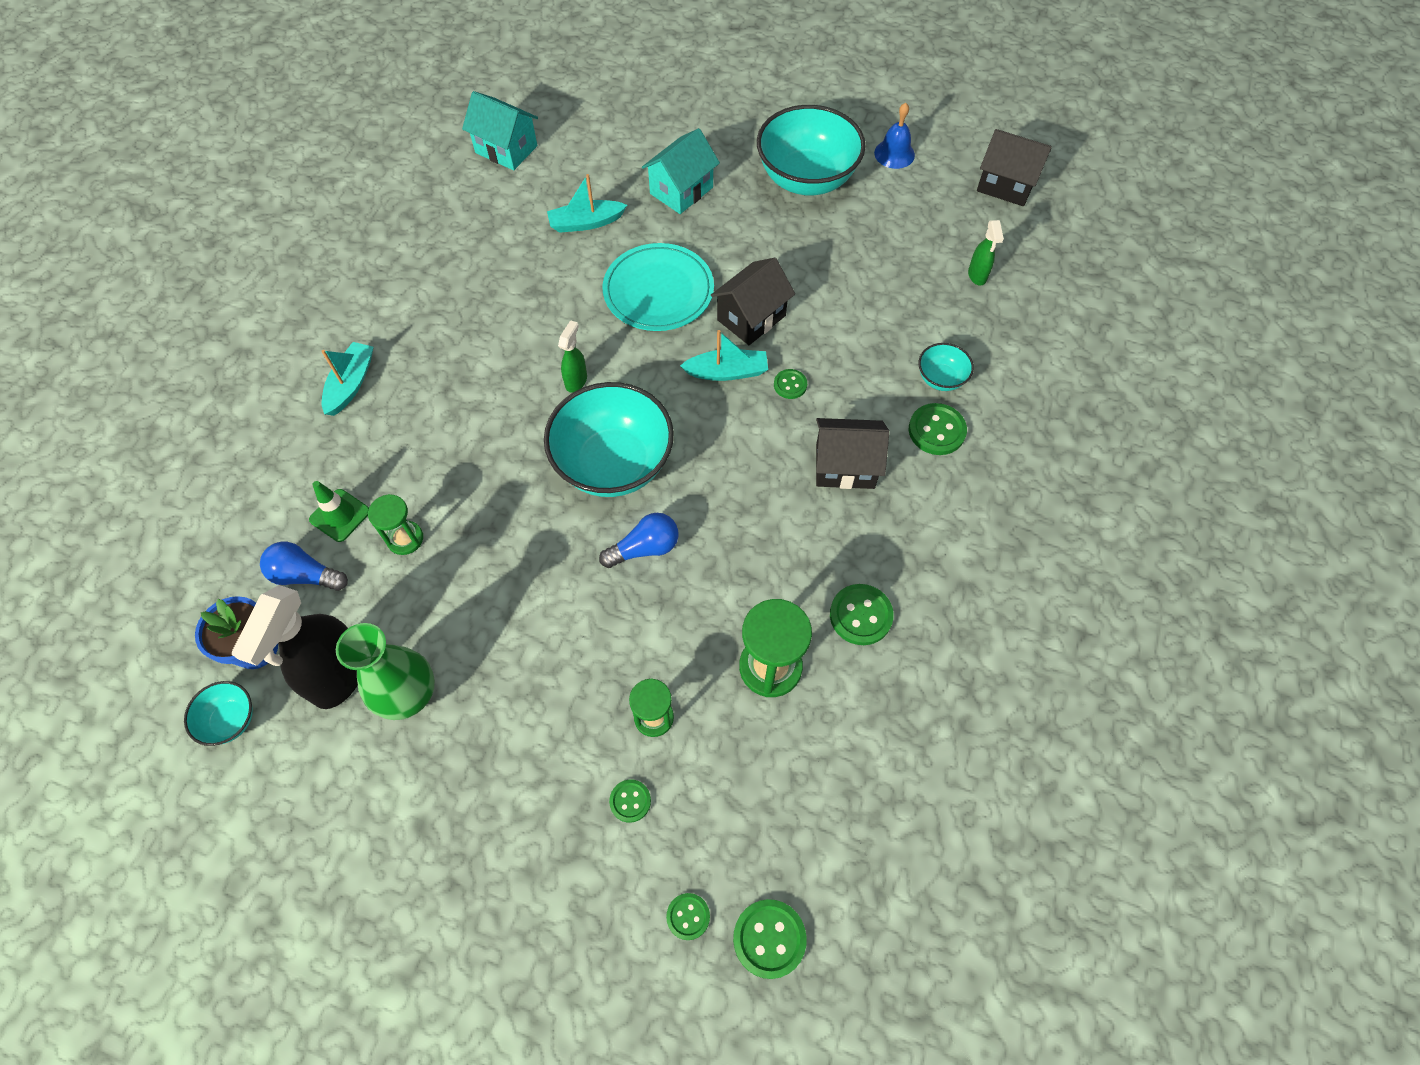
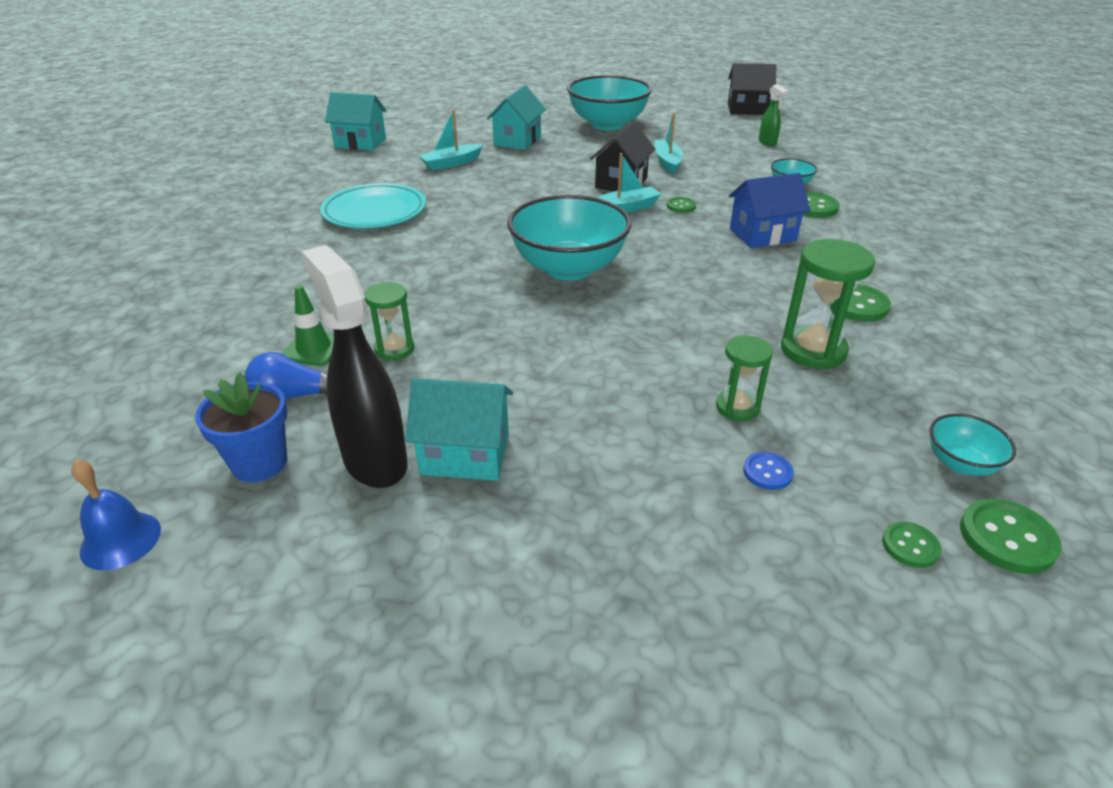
camera: 20 degrees left, 25 degrees down
turquoise bowl [184,681,253,746] -> turquoise bowl moved to [930,414,1016,476]
black spray bottle [232,585,358,709] -> black spray bottle turned 150 degrees clockwise [302,245,408,488]
turquoise boat [321,342,374,416] -> turquoise boat moved to [655,112,683,174]
green vase [336,623,435,720] -> turquoise house [405,378,513,481]
green spray bottle [558,320,587,393] -> none
blue light bulb [599,513,679,568] -> none
turquoise plate [603,243,714,331] -> turquoise plate moved to [320,183,426,229]
green button [609,779,651,823] -> blue button [743,452,794,490]
black house [816,418,889,489] -> blue house [729,173,811,248]
blue bell [874,103,915,169] -> blue bell moved to [71,460,161,570]

